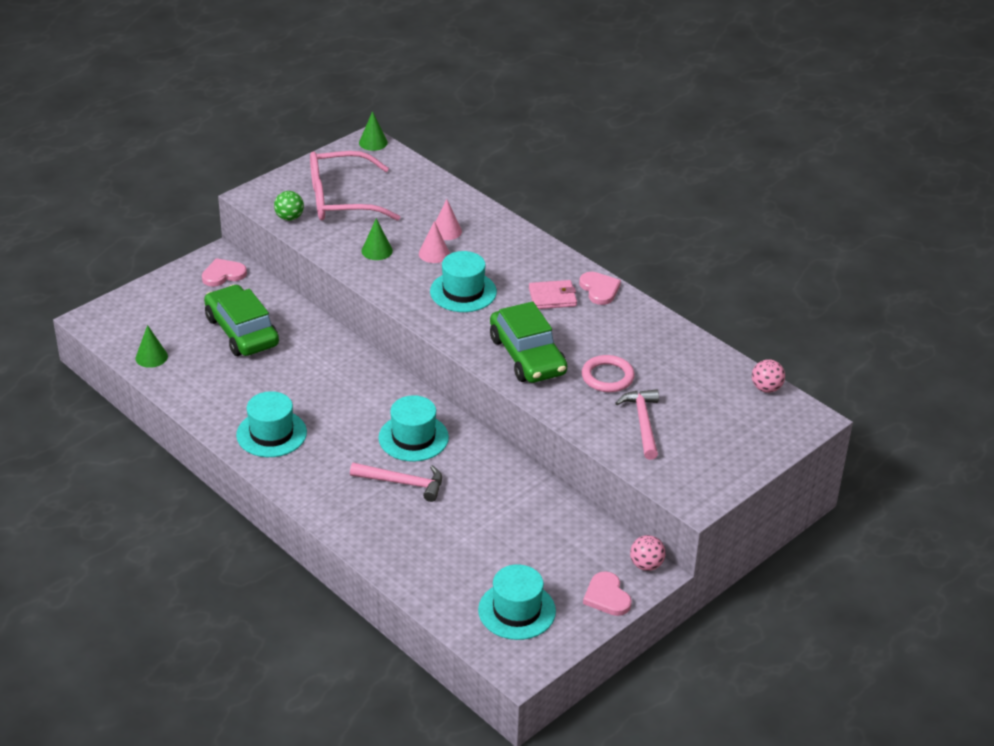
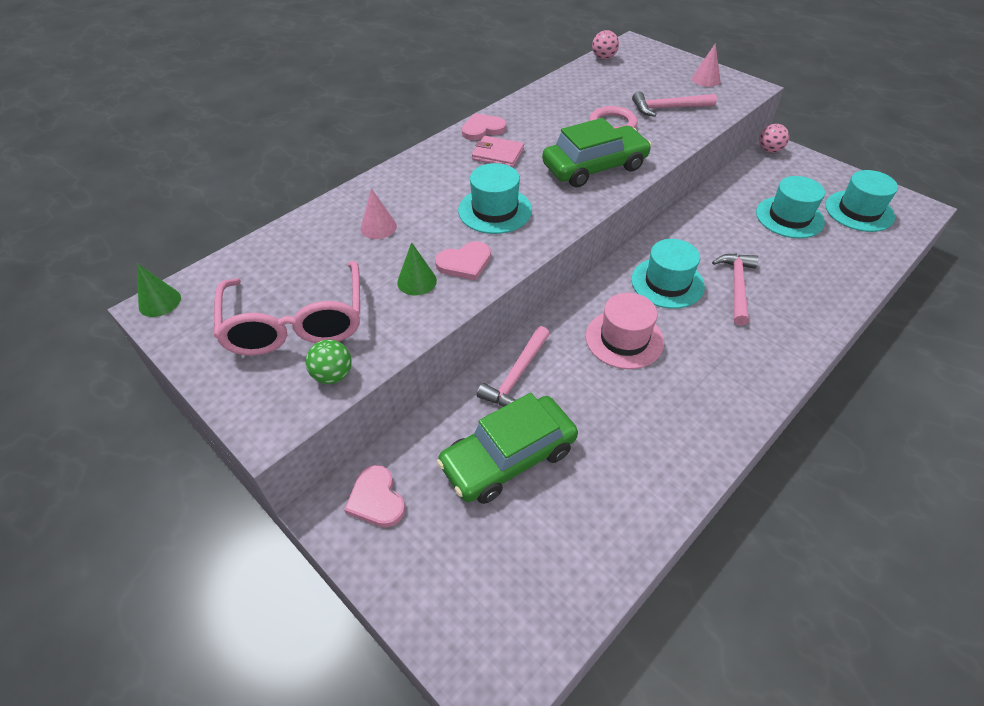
camera: 90 degrees left, 10 degrees up
green cone [136,325,168,368] -> none
turquoise hat [236,391,307,457] -> turquoise hat moved to [756,176,825,238]
pink cone [419,221,450,263] -> pink cone moved to [692,43,720,87]
pink wallet [529,280,577,309] -> pink wallet turned 60 degrees counterclockwise [472,136,524,167]
pink heart [583,571,632,616] -> pink heart moved to [435,241,491,280]
none -> pink hammer [477,326,550,406]
none -> pink hat [586,293,664,369]

